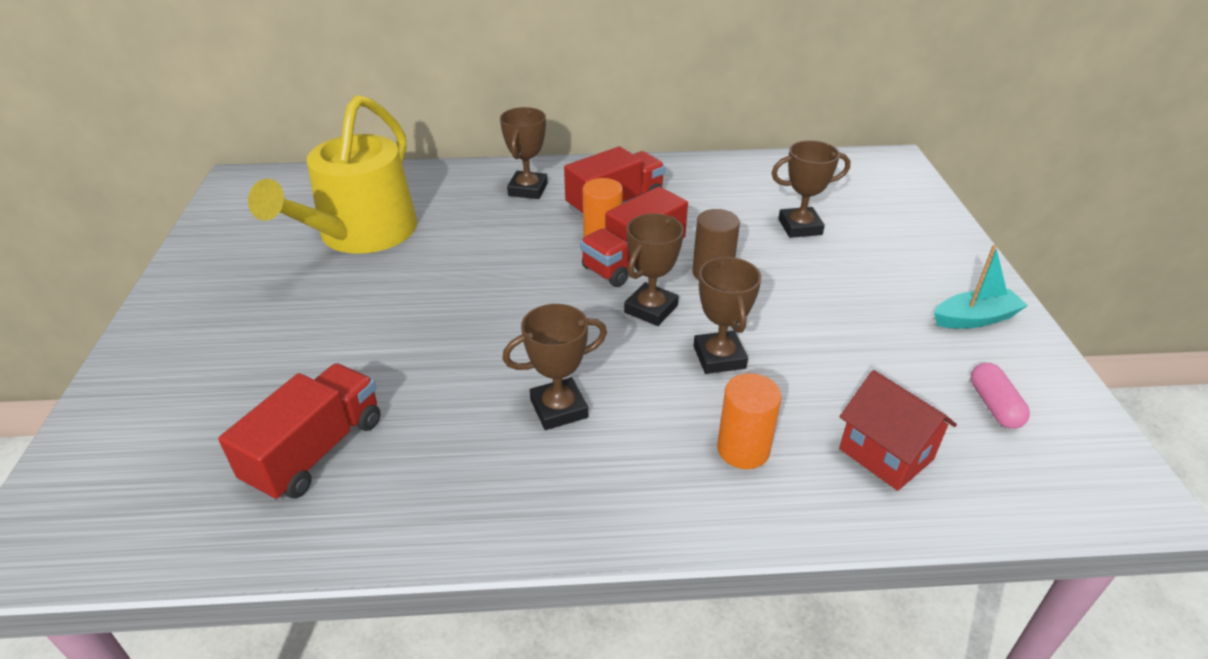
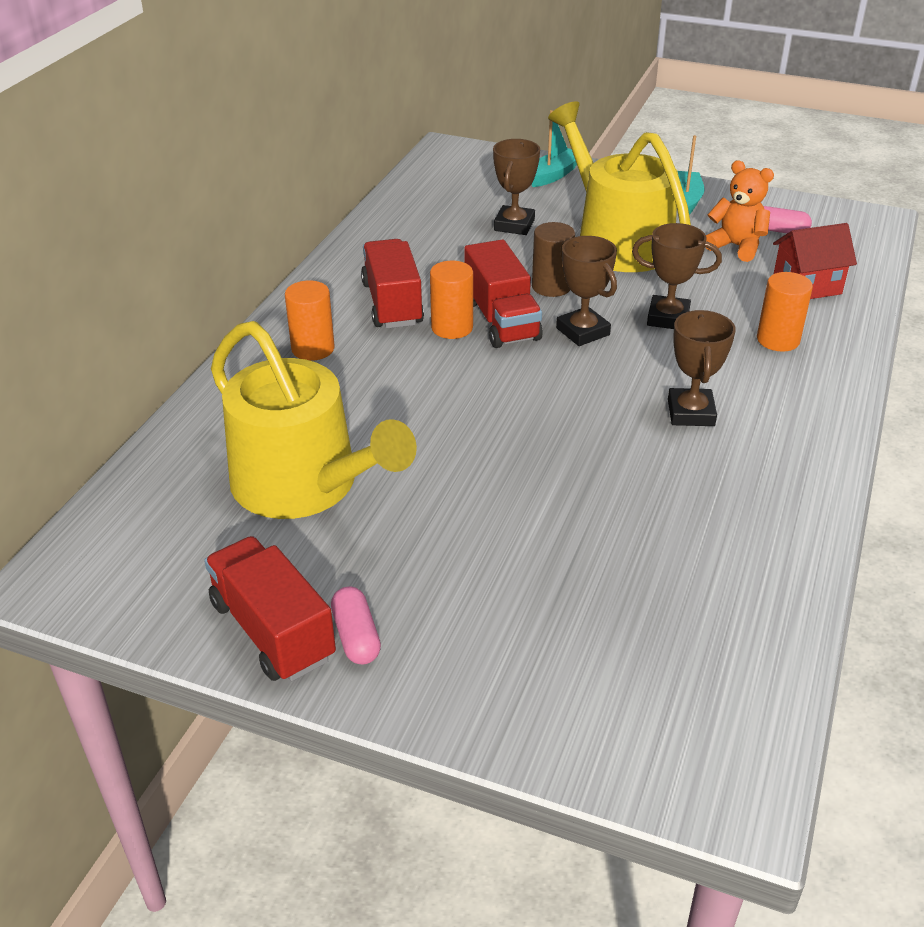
camera: 65 degrees left, 0 degrees up
red truck [218,363,380,501] -> red truck moved to [204,536,336,681]
brown trophy [500,107,548,199] -> orange cylinder [285,280,335,361]
none -> pink capsule [331,586,381,664]
none -> turquoise boat [532,110,577,187]
none -> yellow watering can [548,101,691,272]
none -> orange teddy bear [705,160,774,262]

